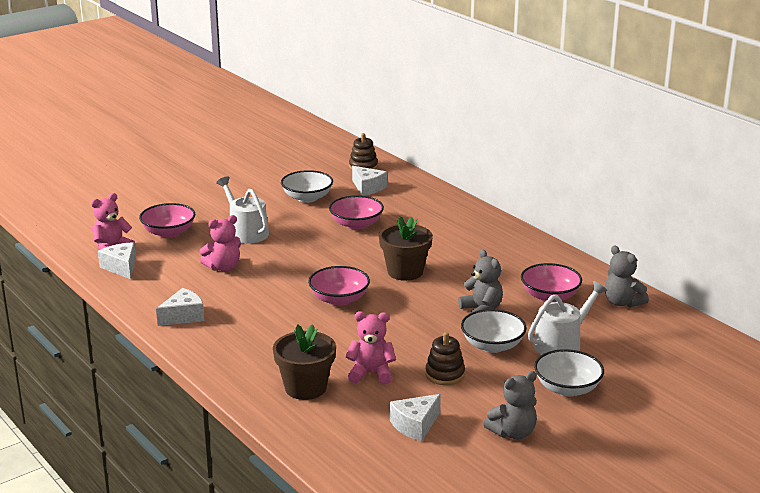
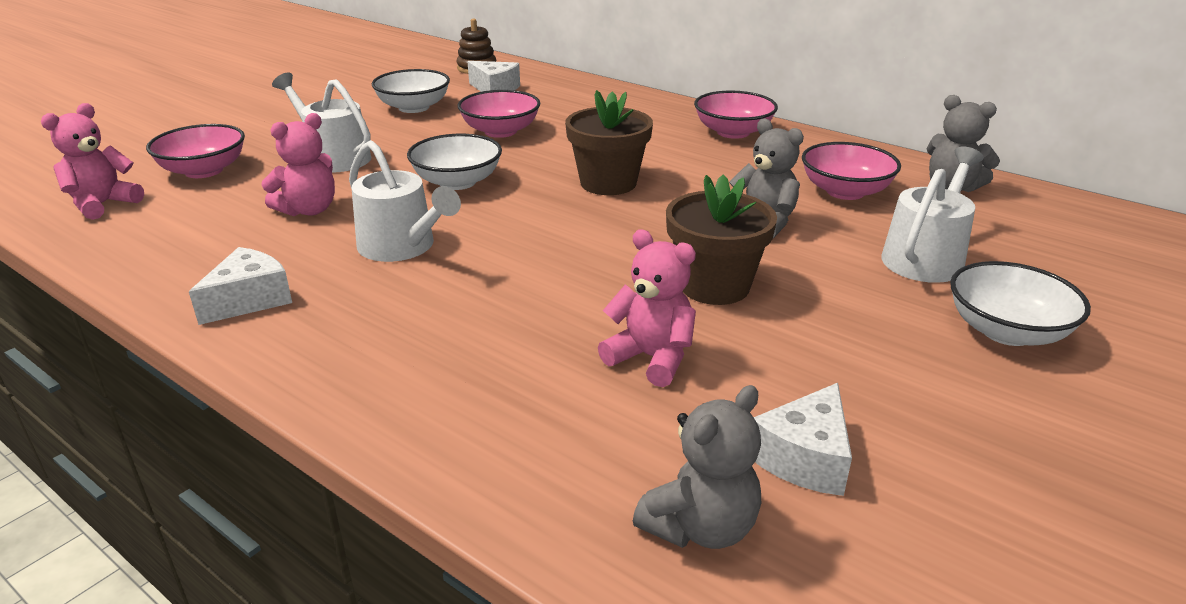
camera: 15 degrees left, 5 degrees up
white cheese [98,242,136,279] -> none
brown flower pot [273,324,336,400] -> brown flower pot moved to [666,175,777,305]
pink bowl [308,266,370,306] -> pink bowl moved to [694,91,778,139]
pink teddy bear [345,311,396,385] -> pink teddy bear turned 45 degrees clockwise [598,229,696,387]
brown stacking toy [425,332,465,385] -> none
white bowl [461,309,527,353] -> white bowl moved to [407,134,502,190]
grey teddy bear [484,371,537,439] -> grey teddy bear moved to [633,385,761,549]
none -> white watering can [349,140,461,262]

